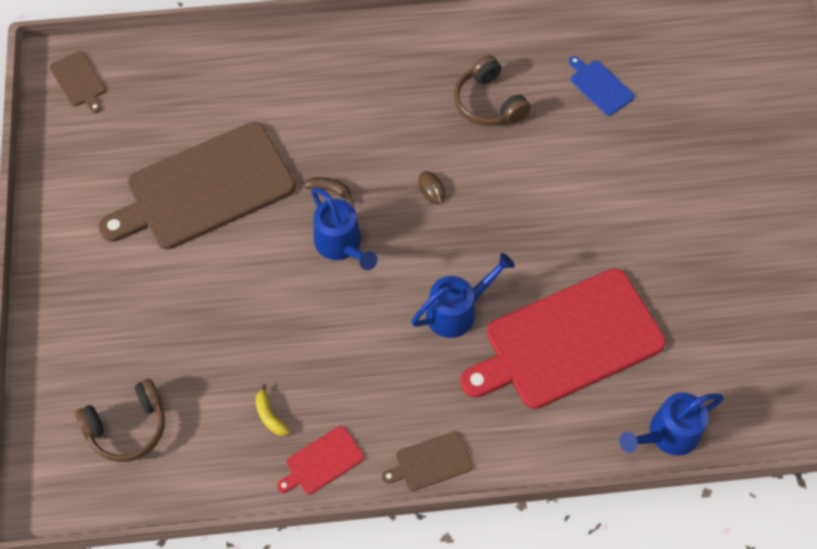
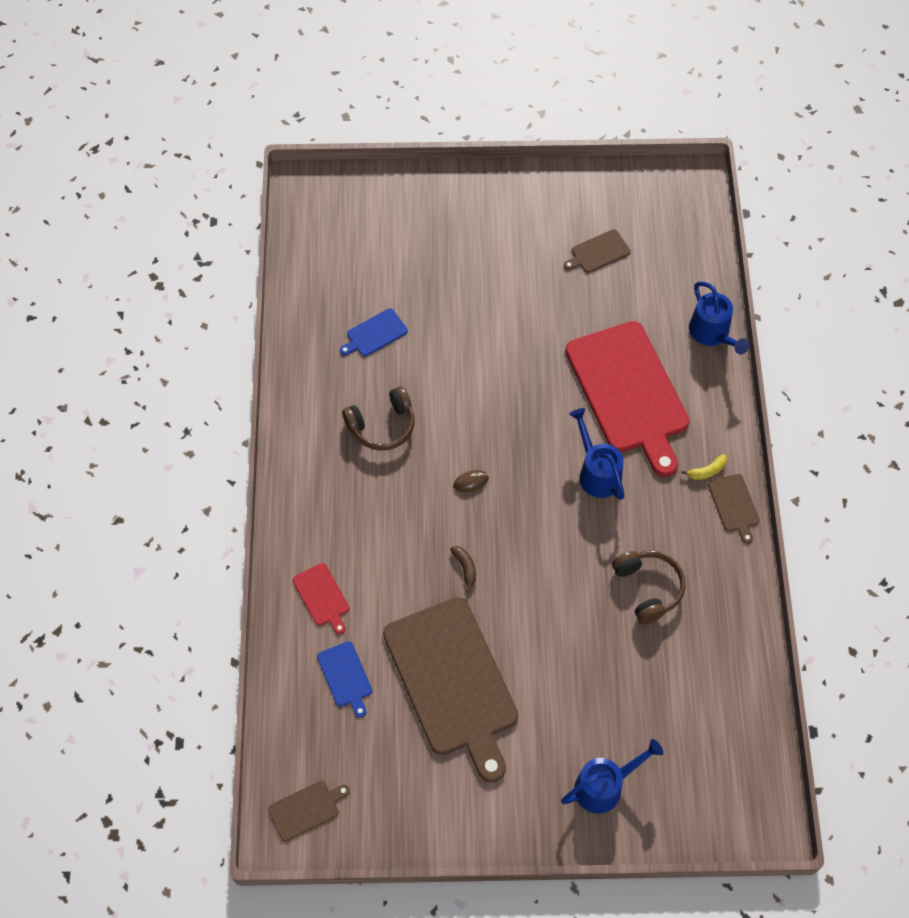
camera: 85 degrees left, 0 degrees up
brown headphones [75,379,165,462] -> brown headphones moved to [612,551,686,624]
yellow banana [255,384,290,436] -> yellow banana moved to [681,454,727,480]
red cutting board [277,426,364,494] -> red cutting board moved to [293,563,350,634]
brown banana [304,177,354,204] -> brown banana turned 135 degrees clockwise [450,546,476,592]
blue watering can [311,188,377,270] -> blue watering can moved to [561,739,663,814]
none -> blue cutting board [317,641,372,718]
none -> brown cutting board [564,229,631,273]

